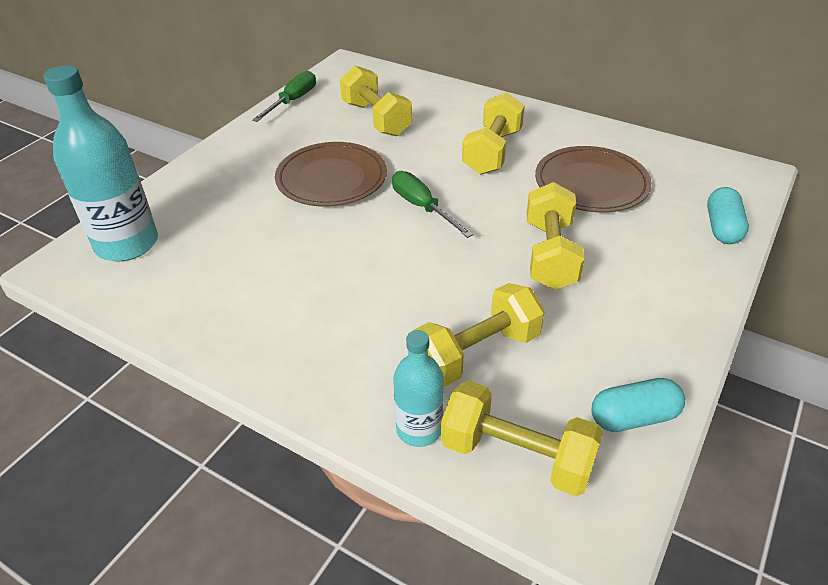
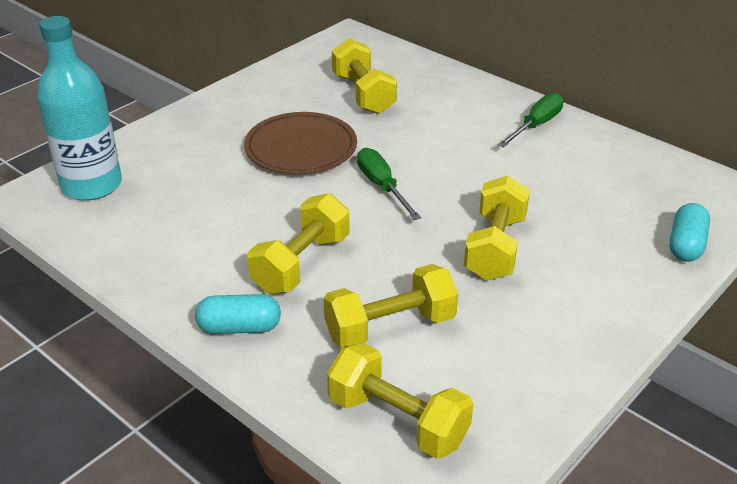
camera: 10 degrees right, 5 degrees down
green screwdriver [252,71,316,122] -> green screwdriver moved to [498,93,564,147]
turquoise bottle [393,330,444,447] -> none
yellow dumbbell [462,92,525,175] -> yellow dumbbell moved to [247,193,350,294]
brown plate [535,146,652,213] -> none
turquoise capsule [592,378,685,432] -> turquoise capsule moved to [195,294,281,334]

